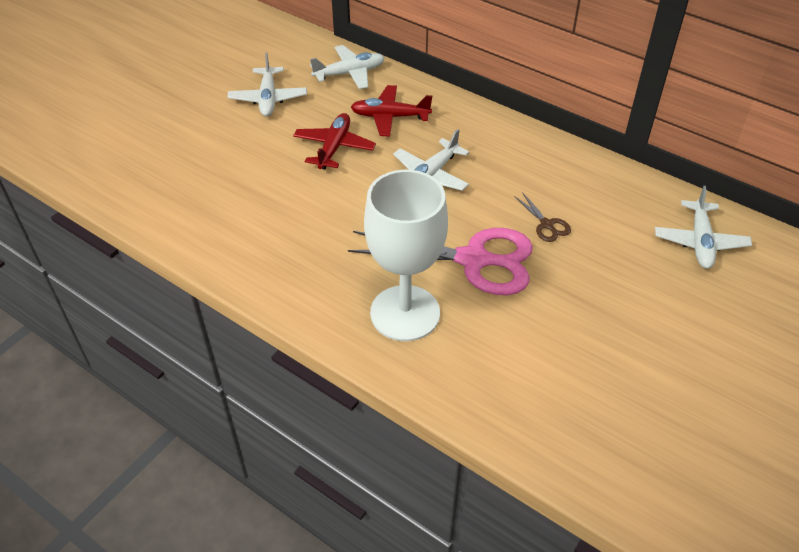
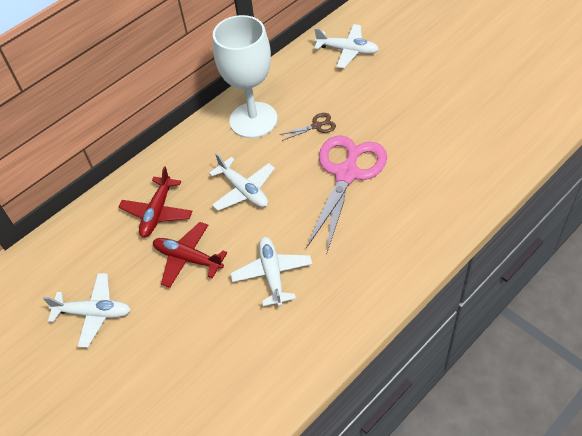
camera: 75 degrees left, 5 degrees up
white plane [310,45,385,89] -> white plane moved to [231,237,312,307]
white goblet [364,170,448,341] -> white goblet moved to [213,15,278,138]

